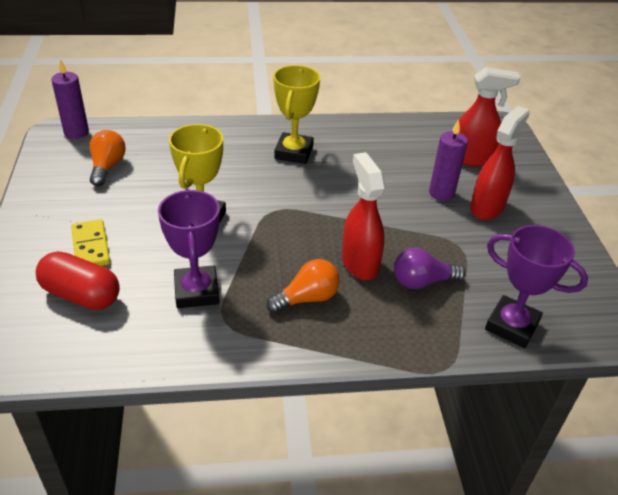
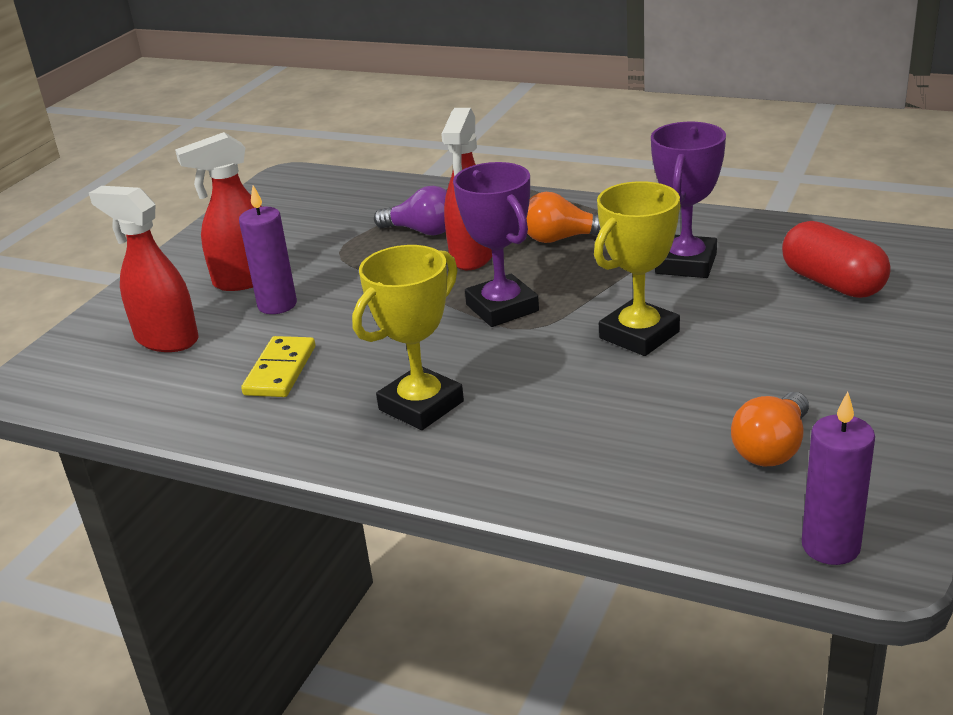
camera: 145 degrees left, 10 degrees down
yellow domino [71,219,110,266] -> yellow domino moved to [241,336,315,397]
purple trophy [485,225,588,348] -> purple trophy moved to [453,162,539,327]

